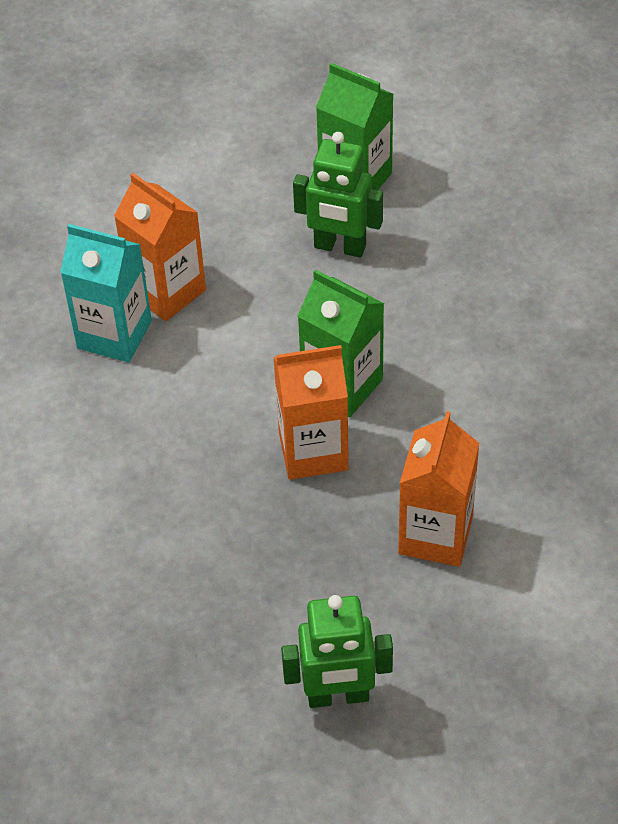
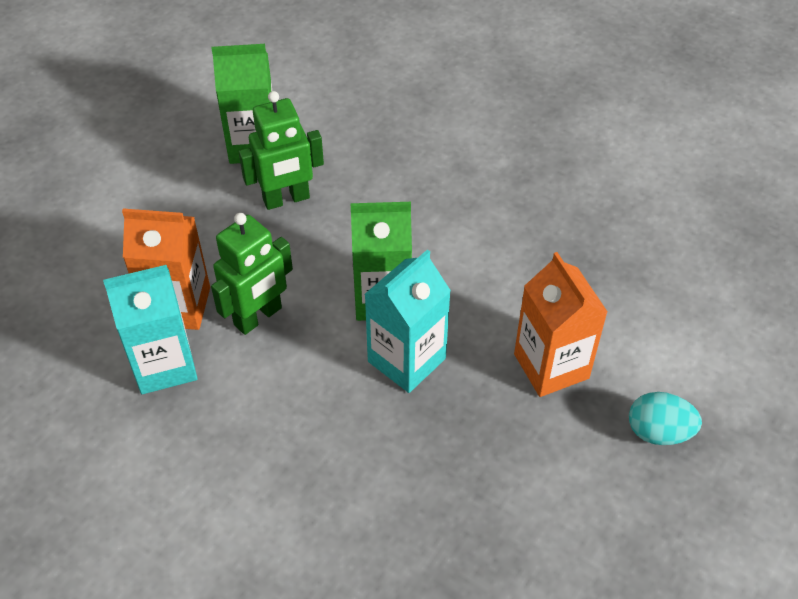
camera: 40 degrees left, 0 degrees up
orange carton [273,345,349,480] -> turquoise carton [364,249,451,393]
green robot [281,595,393,708] -> green robot moved to [211,213,293,335]
none -> turquoise egg [629,392,702,445]

